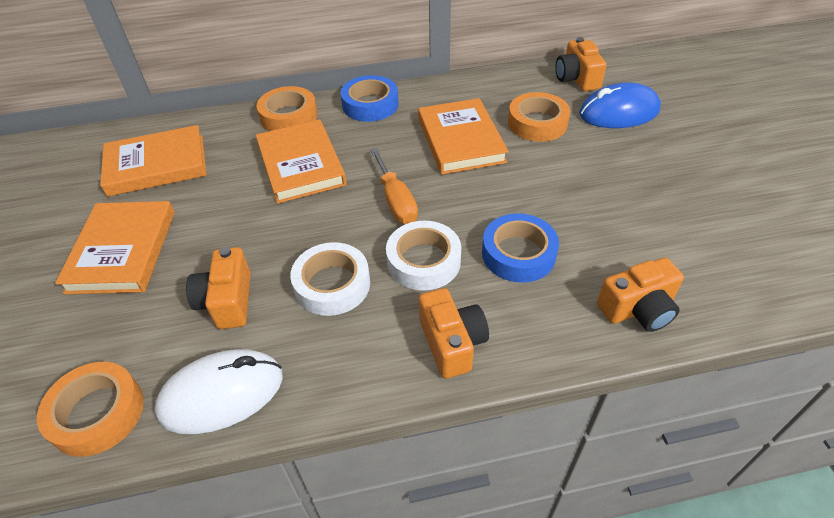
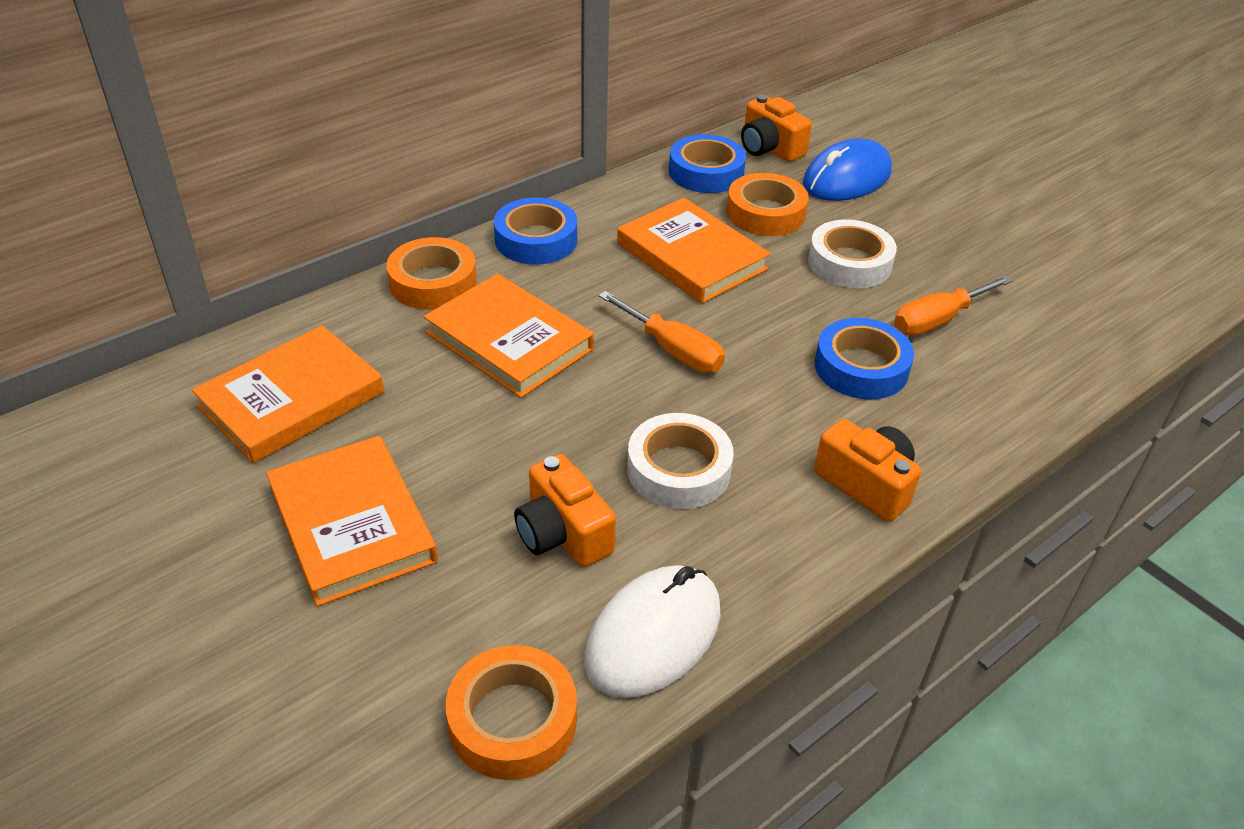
camera: 30 degrees left, 5 degrees down
white tape [386,221,461,290] -> white tape moved to [808,219,897,288]
orange camera [597,257,684,332] -> none
none -> blue tape [669,134,746,193]
none -> orange screwdriver [894,275,1013,336]

